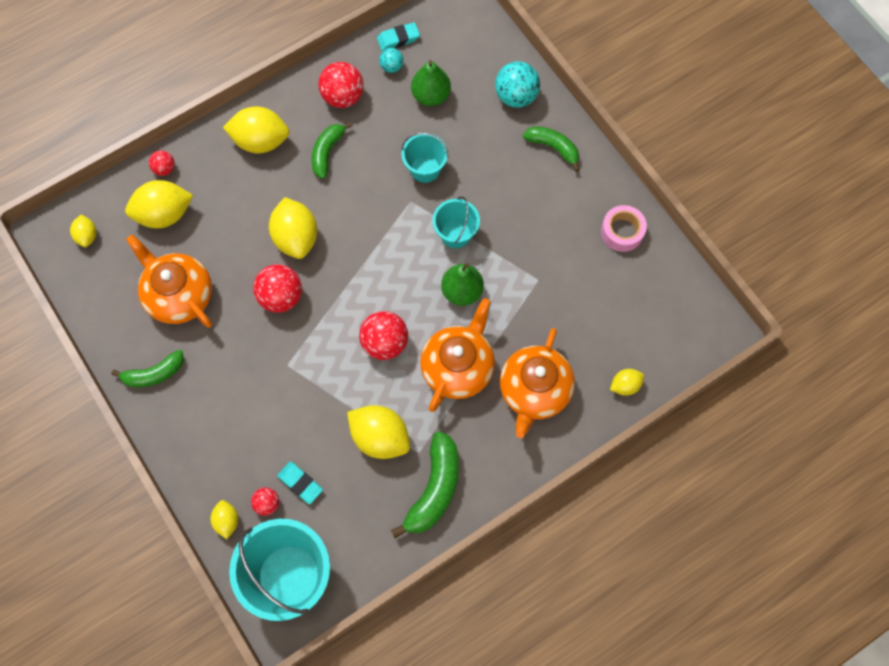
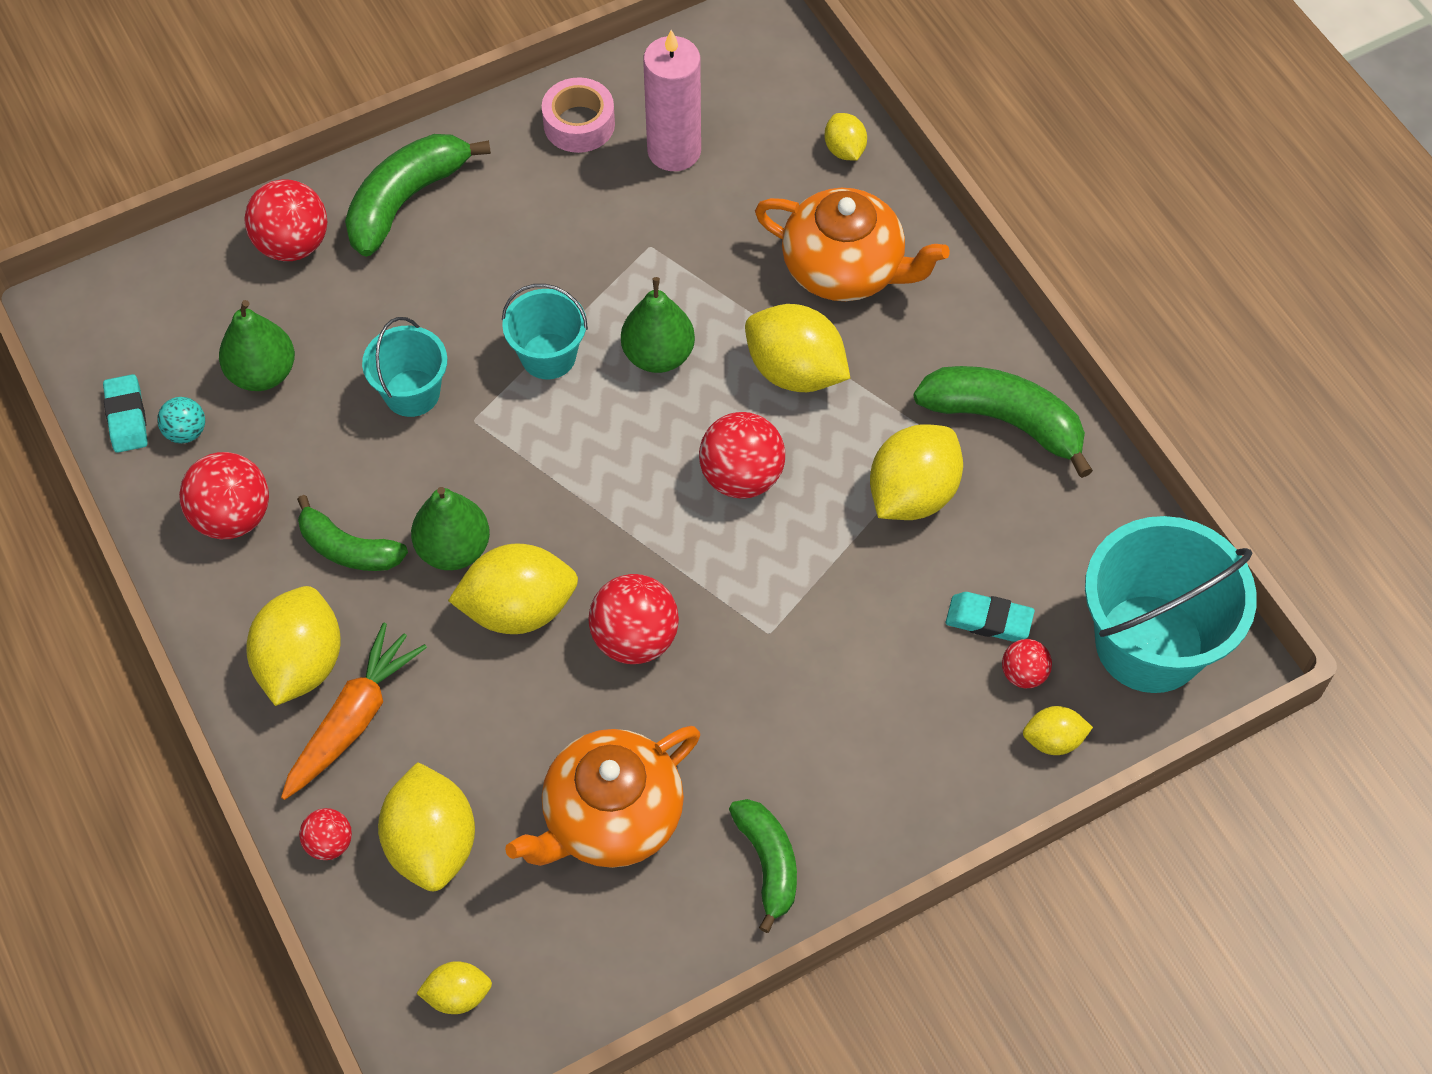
camera: 85 degrees left, 10 degrees down
turquoise eraser [277,462,323,504] -> turquoise eraser turned 60 degrees clockwise [946,592,1035,642]
orange teapot [420,298,495,412] -> yellow lemon [745,304,850,392]
turquoise ball [495,61,540,108] -> red ball [244,179,327,261]
green banana [523,126,580,172] -> green banana [345,134,491,257], size x1.53
none -> orange carrot [281,623,427,800]
none -> green pear [411,487,490,570]
none -> pink candle [643,30,701,171]

